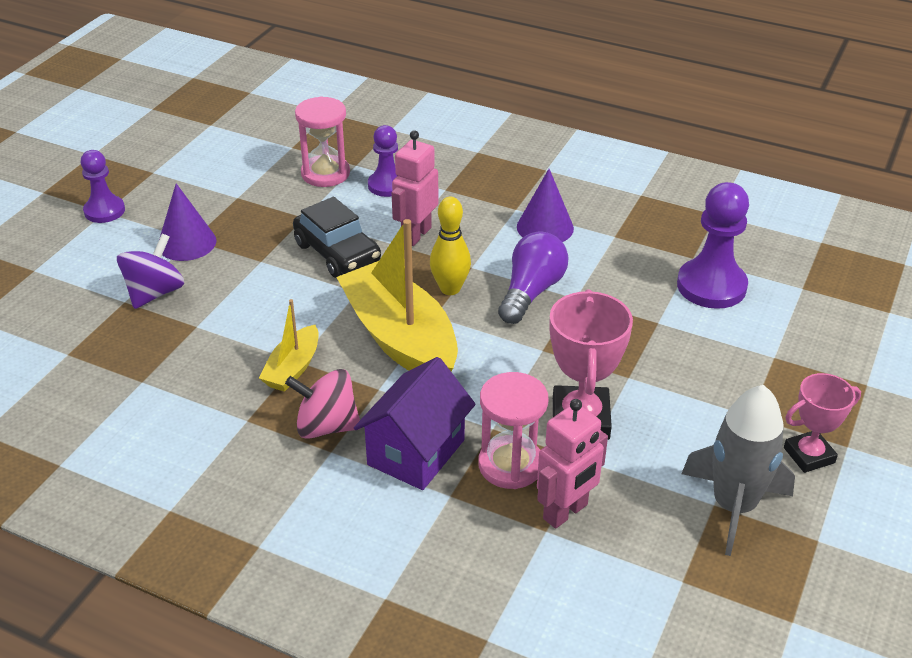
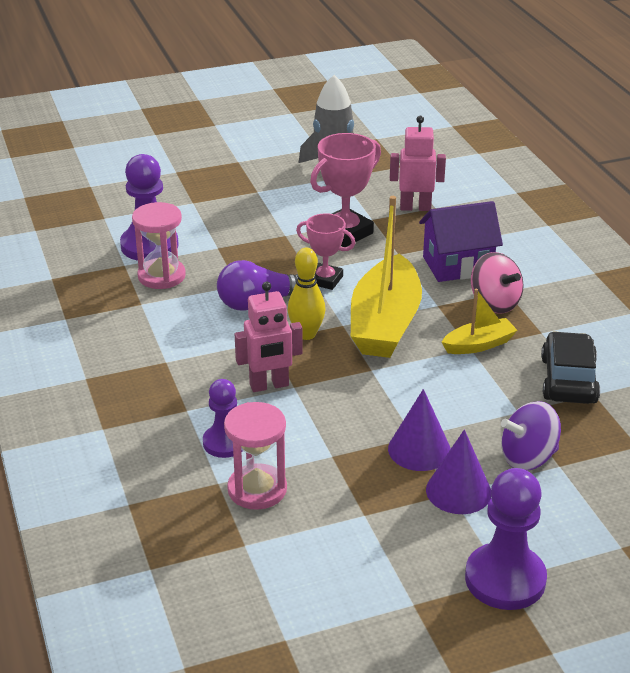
camera: 135 degrees left, 5 degrees down
purple pawn [81,150,125,223] -> purple pawn [465,468,547,610], size x1.60
black car [293,197,381,278] -> black car moved to [541,331,600,404]
pink hourglass [478,372,548,489] -> pink hourglass moved to [132,202,186,289]
purple cone [517,169,574,242] -> purple cone moved to [388,389,451,471]
pink trophy [784,373,861,473] -> pink trophy moved to [296,213,356,290]

